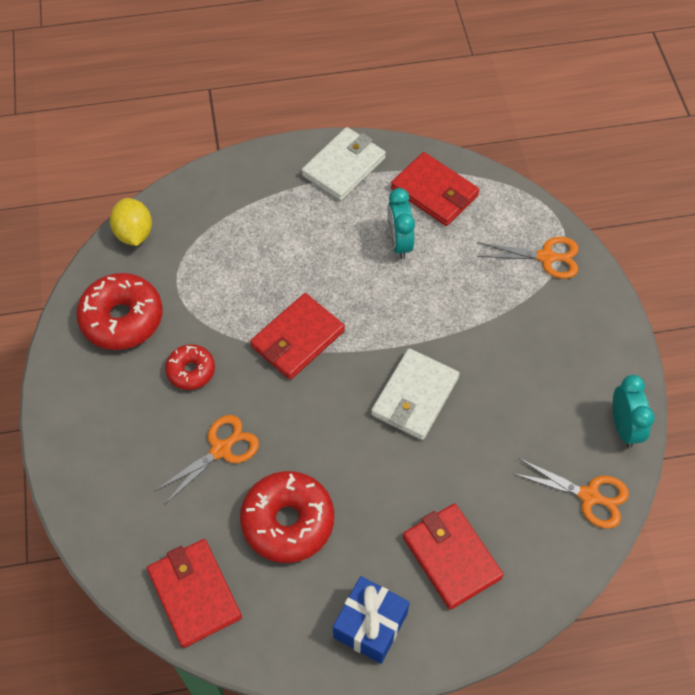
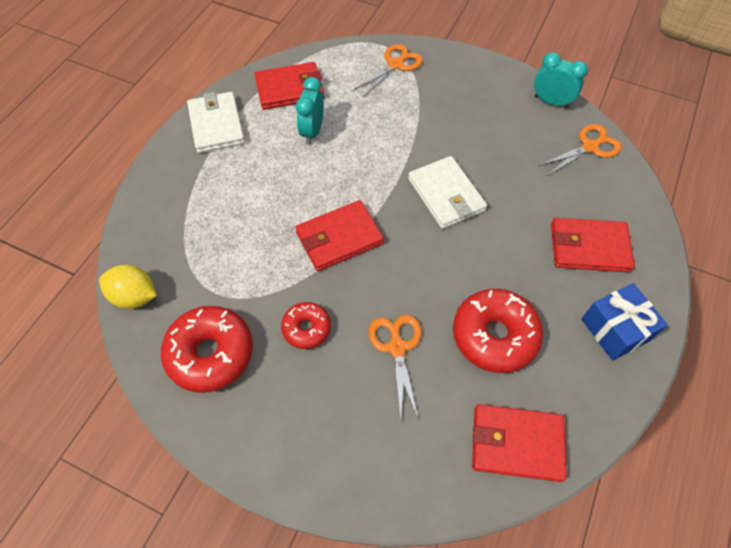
camera: 55 degrees left, 0 degrees up
red wallet [250,293,345,380] -> red wallet turned 75 degrees clockwise [295,200,384,271]
turquoise clock [387,188,415,259] -> turquoise clock turned 75 degrees clockwise [296,77,324,144]

